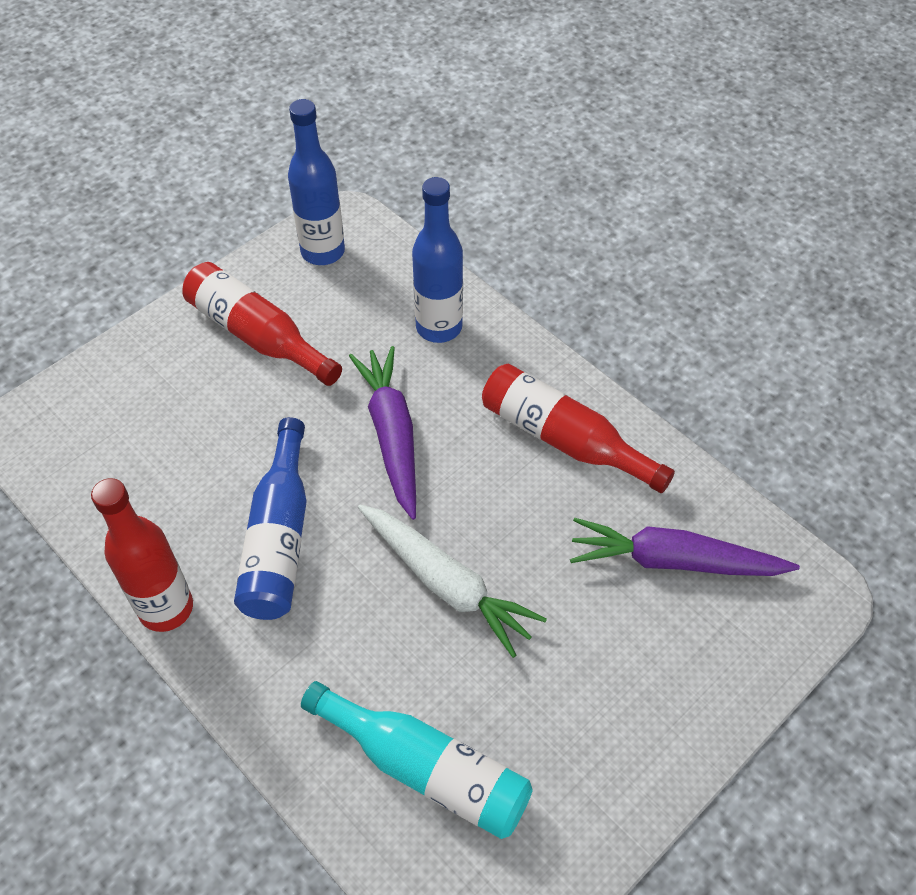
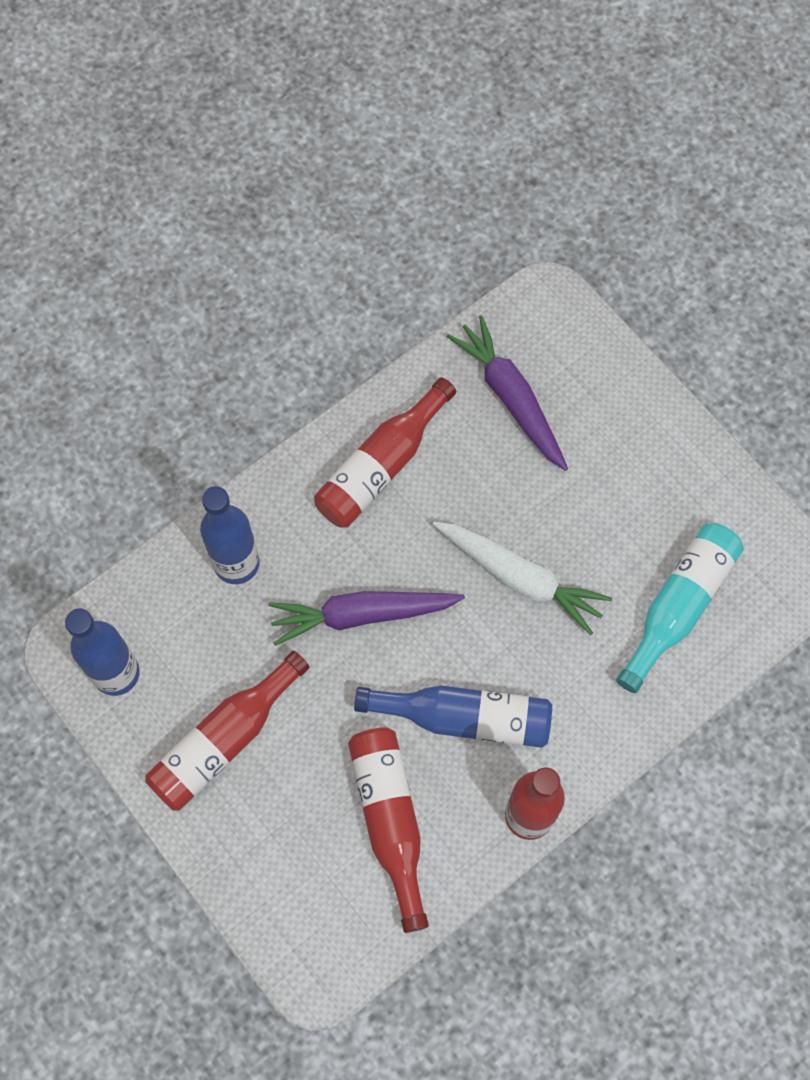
camera: 85 degrees left, 15 degrees up
white carrot [358,504,547,658] -> white carrot turned 75 degrees clockwise [433,522,612,636]
purple carrot [570,517,800,576] -> purple carrot turned 135 degrees clockwise [447,315,568,471]
none -> red bottle [348,727,429,933]

